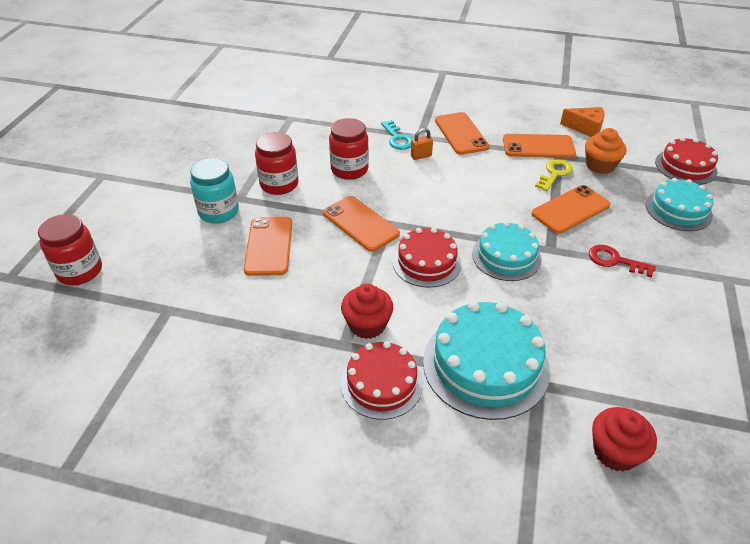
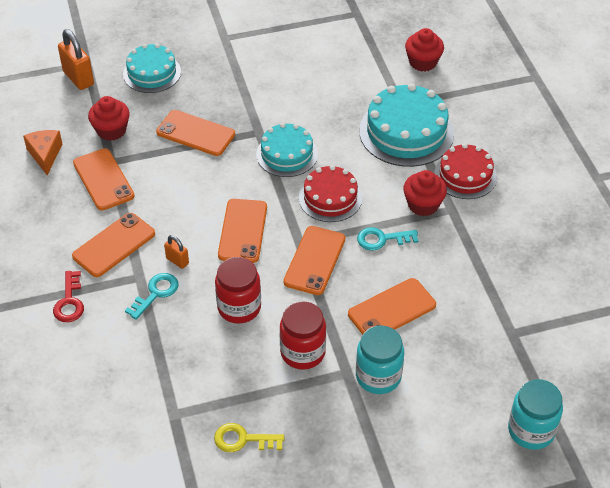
camera: 120 degrees left, 5 degrees up
red jar [38,214,102,285] -> turquoise jar [508,379,563,450]
yellow key [535,159,573,191] -> yellow key moved to [214,423,284,452]
orange cupcake [585,128,627,174] -> red cupcake [88,96,130,141]
red key [589,245,656,278] -> red key moved to [53,271,84,322]
red cake [655,137,718,185] -> orange padlock [58,29,94,90]
none -> orange phone [218,199,267,263]
none -> turquoise key [357,227,418,251]

